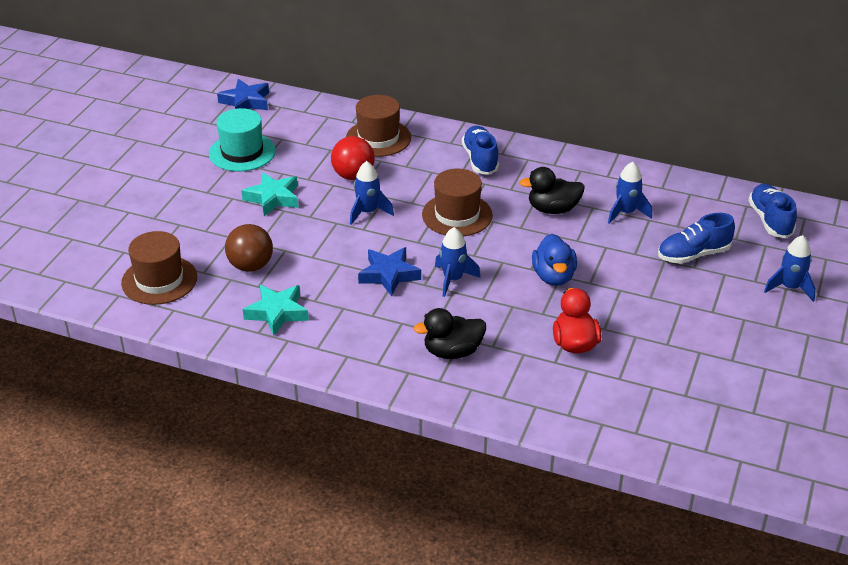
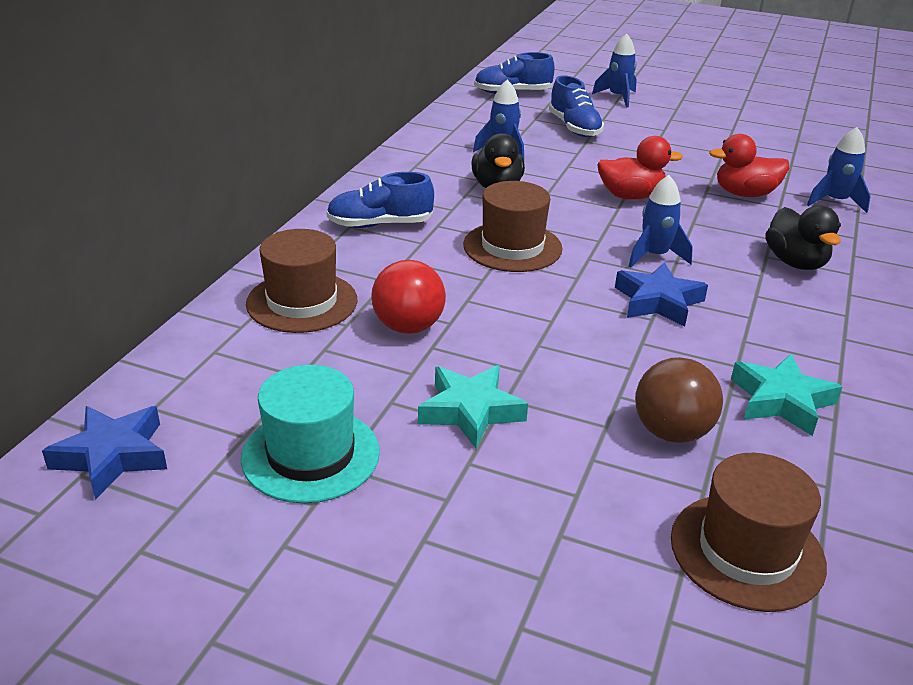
camera: 90 degrees left, 5 degrees down
blue rocket [350,161,394,225] -> blue rocket moved to [807,127,871,213]
blue duck [532,234,577,286] -> red duck [597,136,683,200]

